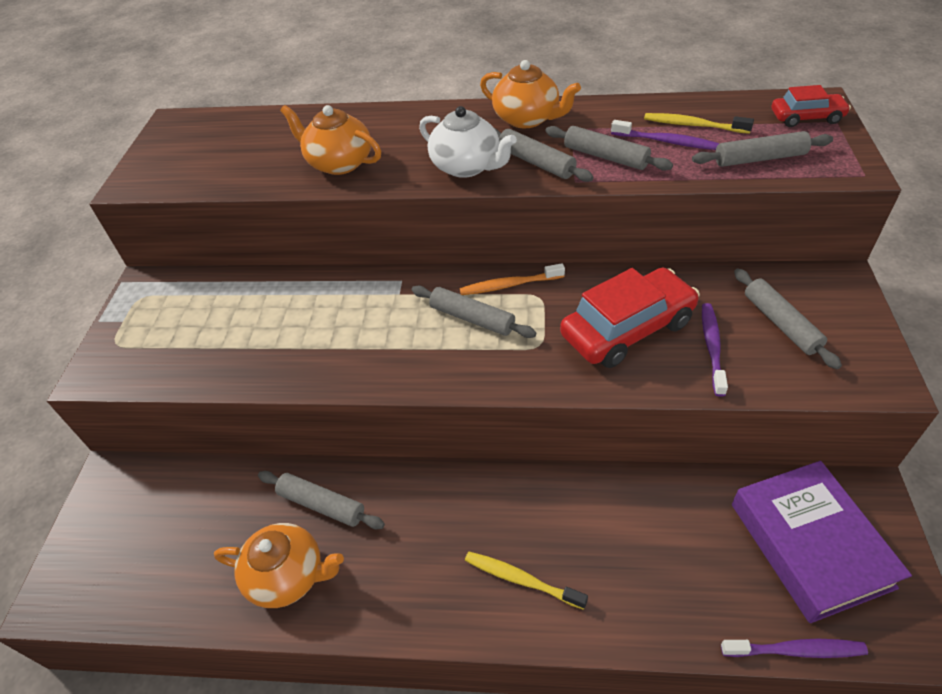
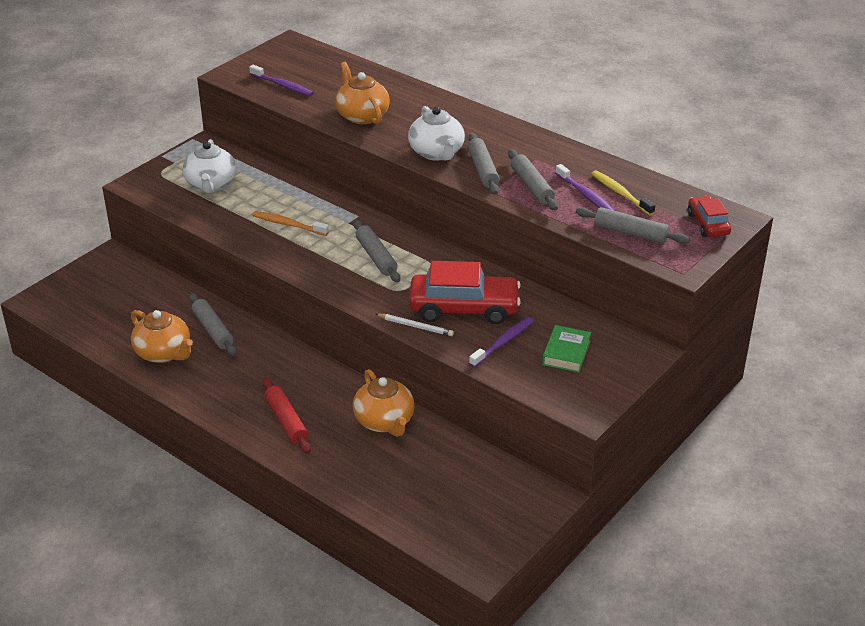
camera: 30 degrees right, 10 degrees down
orange toothbrush [460,263,565,295] -> orange toothbrush moved to [252,211,329,236]
yellow toothbrush [465,551,588,610] -> red rolling pin [263,378,311,454]
orange teapot [480,60,581,128] -> orange teapot moved to [353,369,414,437]
purple toothbrush [721,639,868,658] -> purple toothbrush moved to [249,65,314,96]
purple book [732,461,912,623] -> none
grey rolling pin [734,269,842,369] -> green book [542,325,591,373]
red car [772,85,851,127] -> red car turned 135 degrees counterclockwise [688,196,731,237]
none -> white teapot [183,139,237,193]
none -> white pencil [376,314,454,336]

